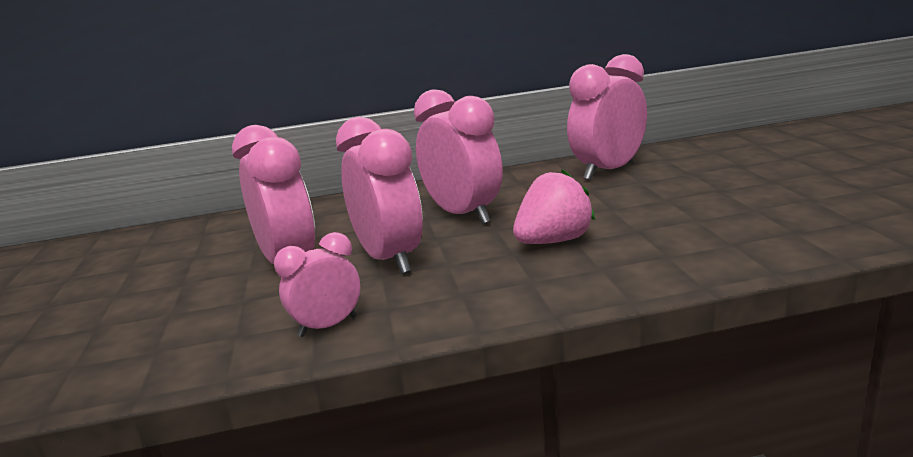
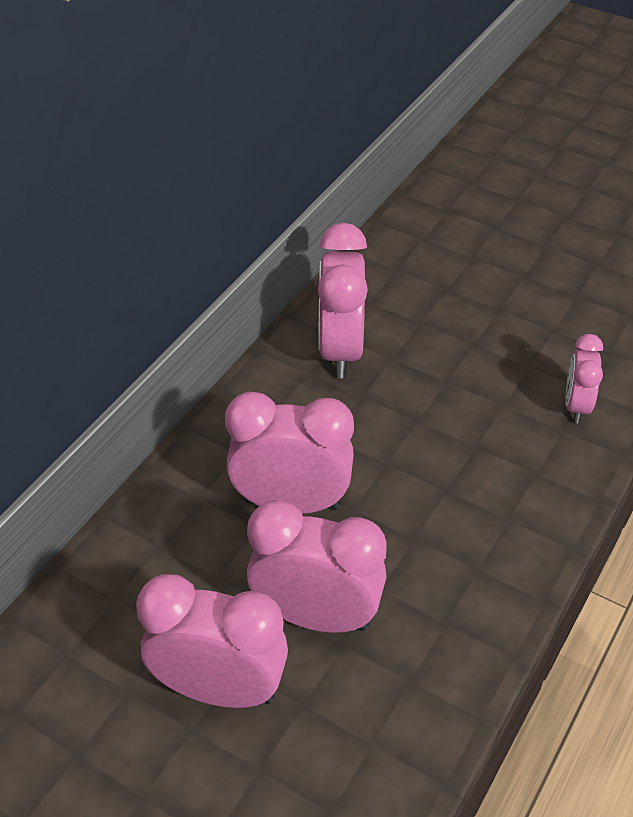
camera: 50 degrees left, 25 degrees up
pink clock [274,232,360,337] -> pink clock moved to [565,334,603,423]
pink strawberry [513,169,595,244] -> none

